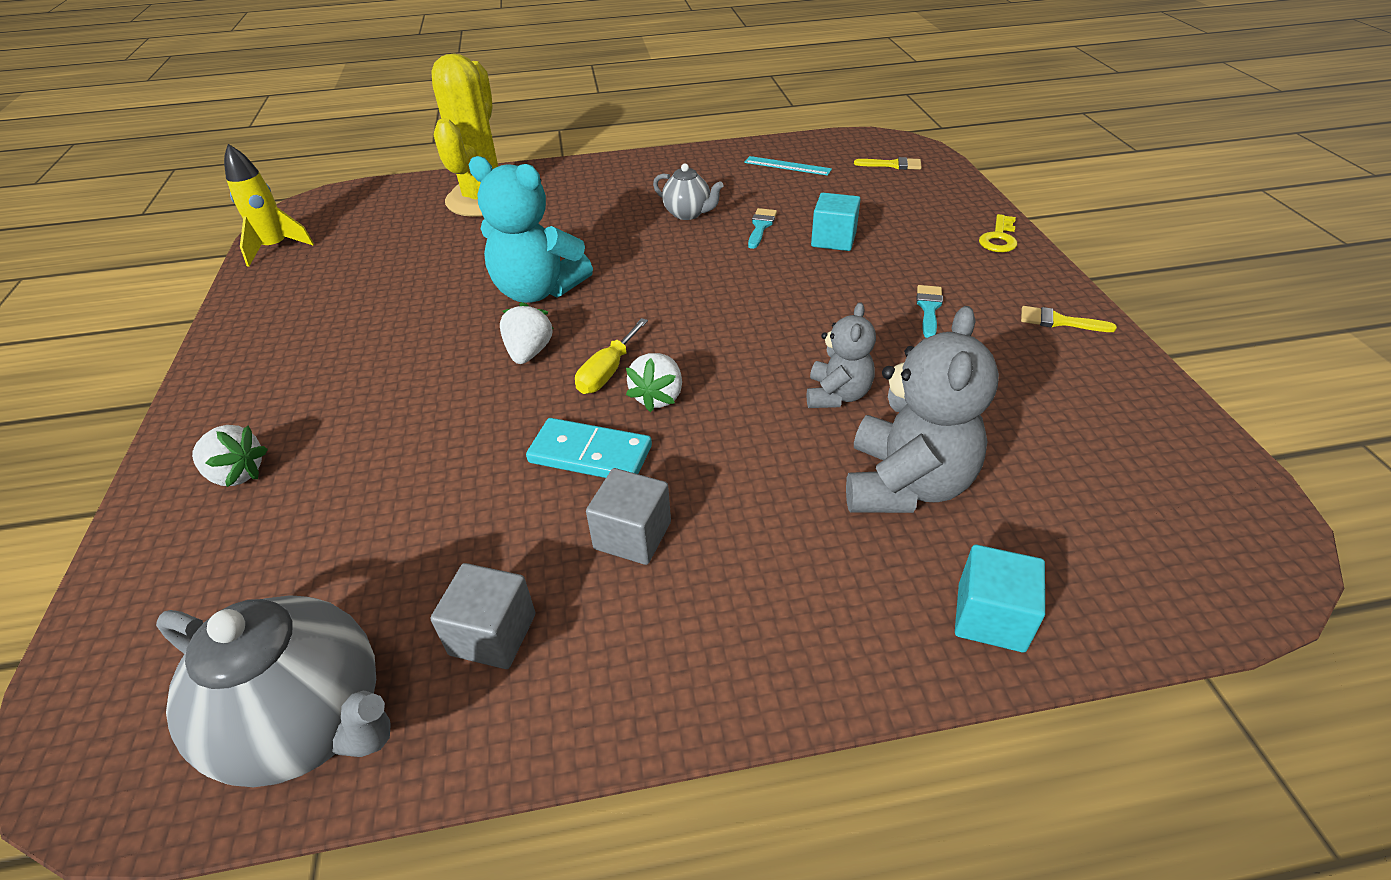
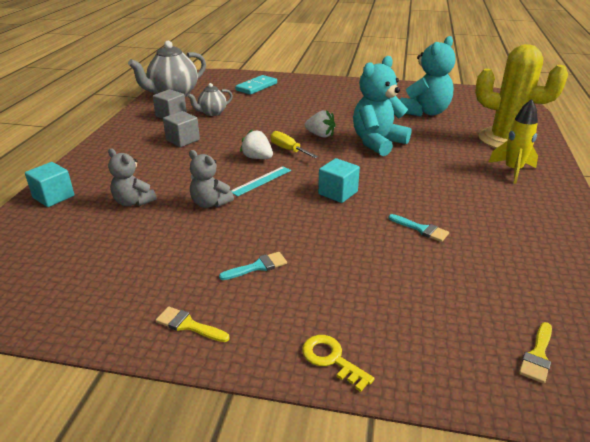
camera: 110 degrees right, 10 degrees down
white strawberry [192,425,268,487] -> none
yellow rocket [224,144,314,267] -> yellow rocket moved to [488,99,538,184]
turquoise domino [526,418,652,478] -> turquoise domino moved to [235,75,277,95]
grey teapot [653,163,723,220] -> grey teapot moved to [187,83,233,116]
turquoise ruler [744,156,832,176] -> turquoise ruler moved to [231,166,291,196]
turquoise cube [811,193,861,251] -> turquoise cube moved to [318,158,360,203]
grey teddy bear [846,306,999,513] -> grey teddy bear [108,148,157,206], size x0.58
turquoise brush [916,285,943,338] -> turquoise brush turned 60 degrees counterclockwise [219,252,287,280]
yellow brush [1021,306,1117,332] -> yellow brush turned 105 degrees counterclockwise [156,306,230,342]
none -> turquoise teddy bear [400,36,455,117]

